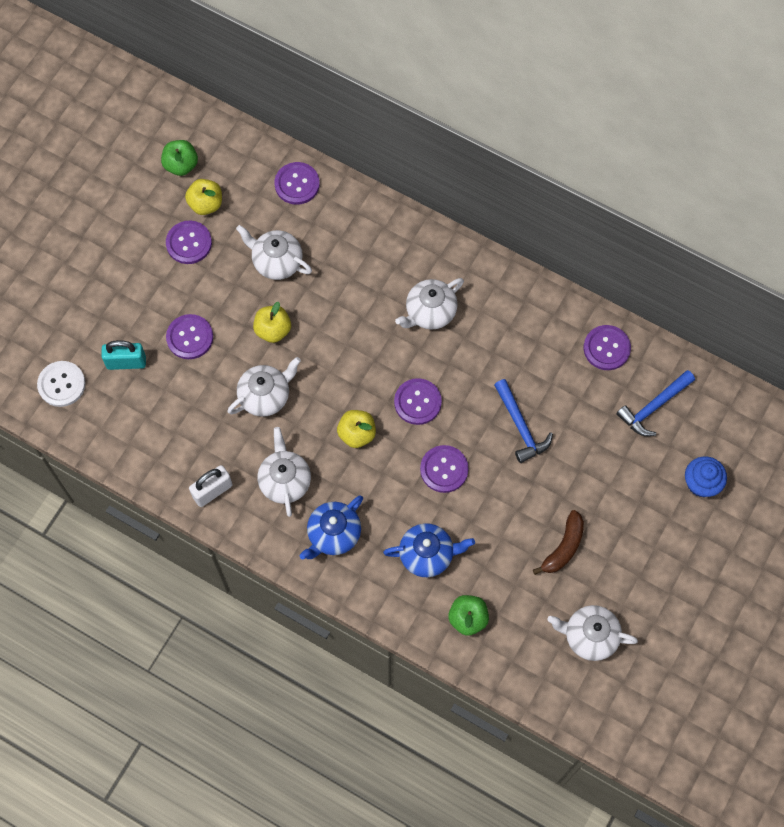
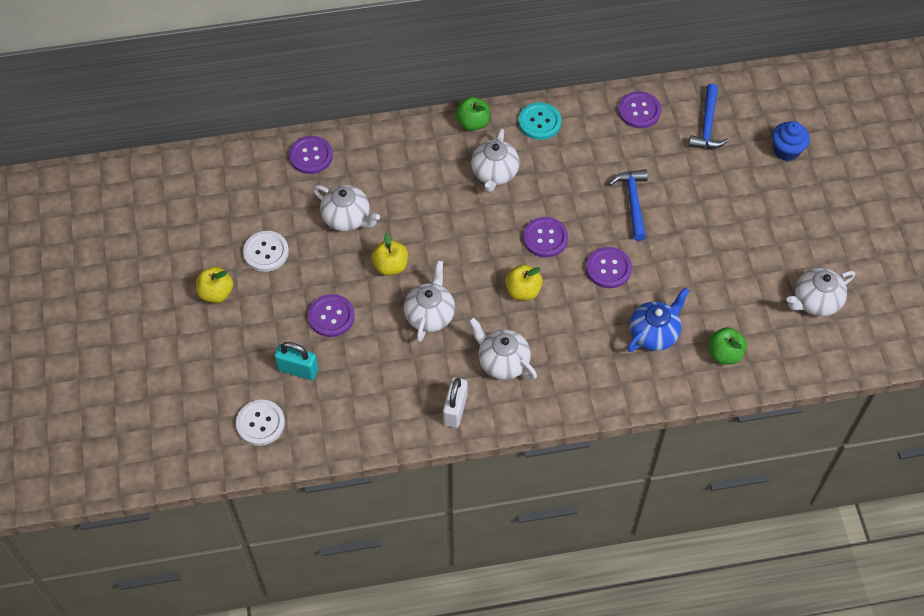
camera: 40 degrees left, 10 degrees down
turquoise padlock [101,340,146,370] -> turquoise padlock turned 60 degrees clockwise [274,342,318,380]
green apple [161,140,198,176] -> green apple moved to [456,97,490,131]
purple button [166,221,212,264] -> white button [243,231,289,272]
yellow apple [185,179,222,215] -> yellow apple moved to [196,267,233,303]
white teapot [236,225,312,280] -> white teapot turned 135 degrees counterclockwise [313,185,380,231]
blue teapot [300,496,363,560] -> none
blue hammer [494,379,553,463] -> blue hammer turned 120 degrees counterclockwise [609,169,648,241]
brown banana [533,510,584,575] -> none
none -> turquoise button [519,102,561,140]

